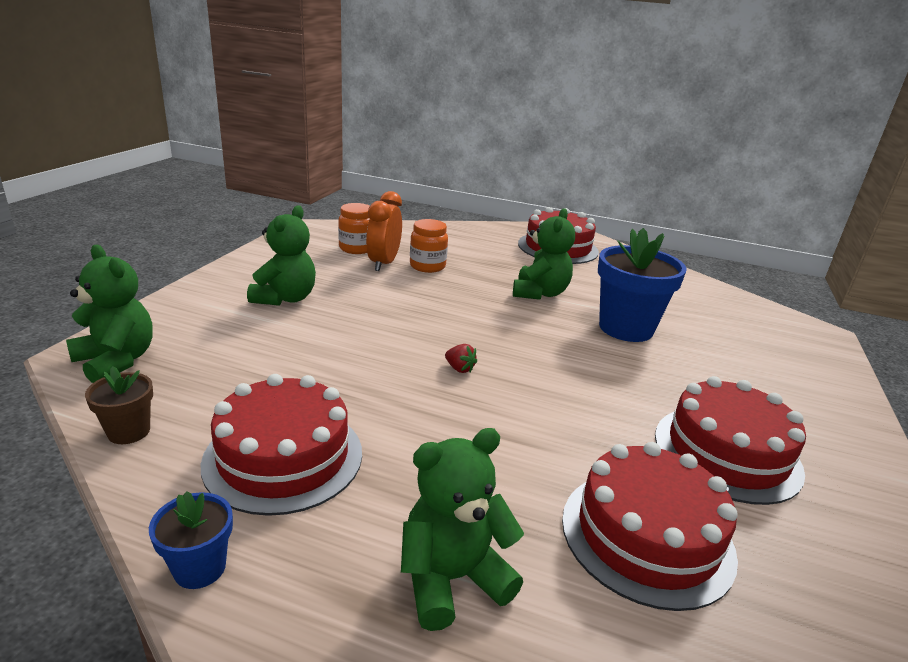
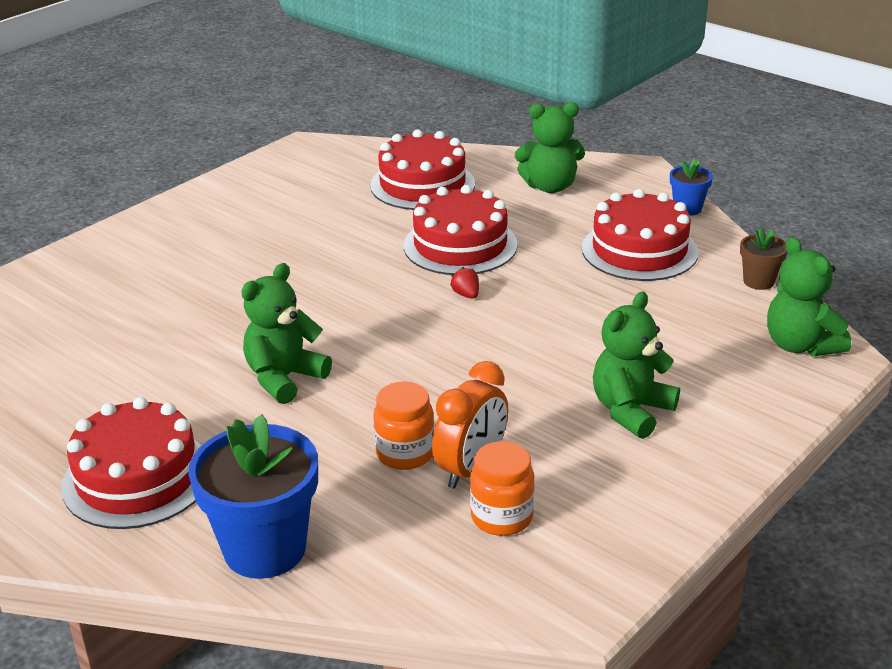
camera: 155 degrees left, 5 degrees up
blue flower pot [598,228,687,342] -> blue flower pot moved to [188,414,318,579]
red cake [655,376,806,505] -> red cake moved to [404,185,518,275]

